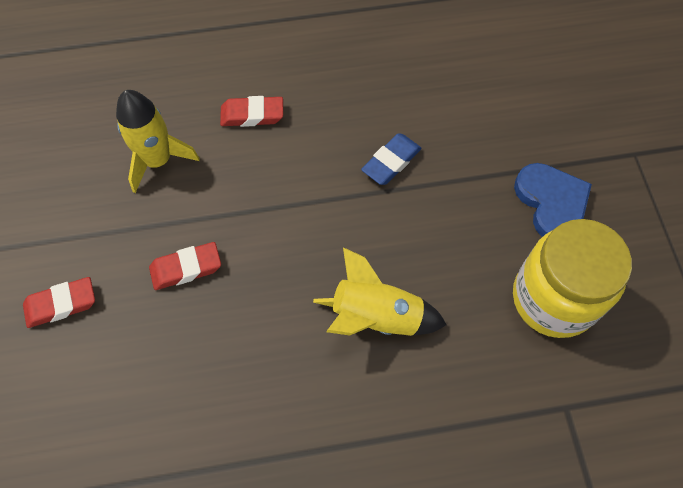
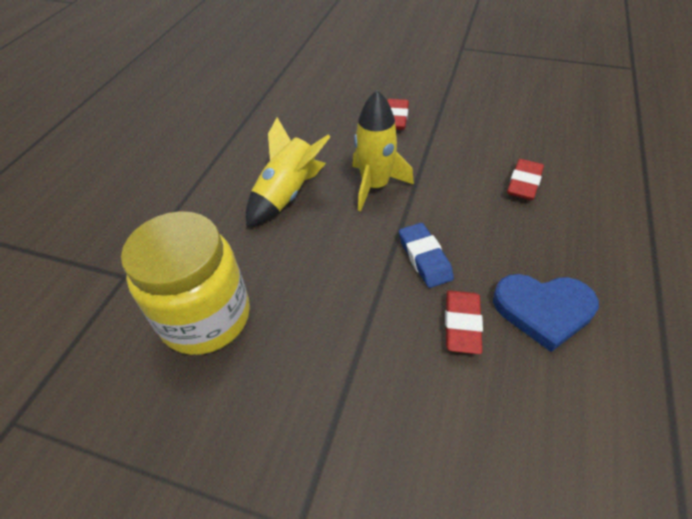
camera: 120 degrees right, 15 degrees down
red eraser [23,277,95,328] -> red eraser moved to [445,291,483,354]
yellow rocket [116,90,200,193] -> yellow rocket moved to [352,90,414,211]
blue heart [514,163,592,237] -> blue heart moved to [493,274,599,352]

